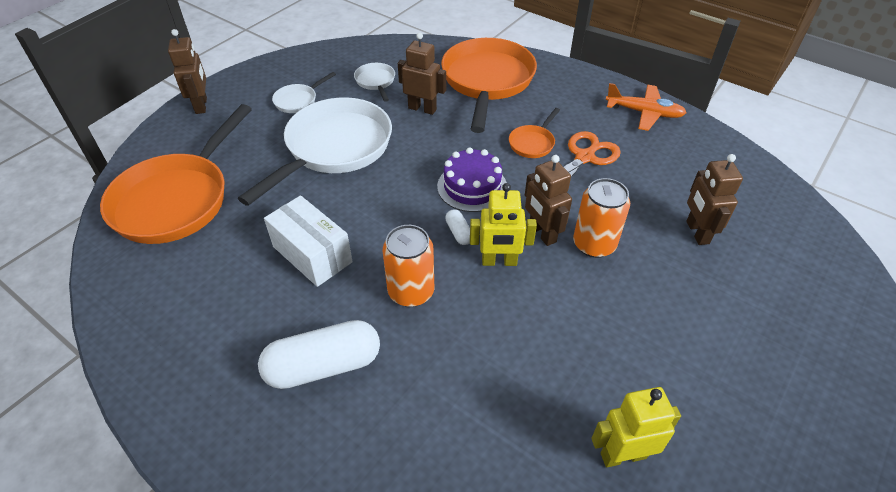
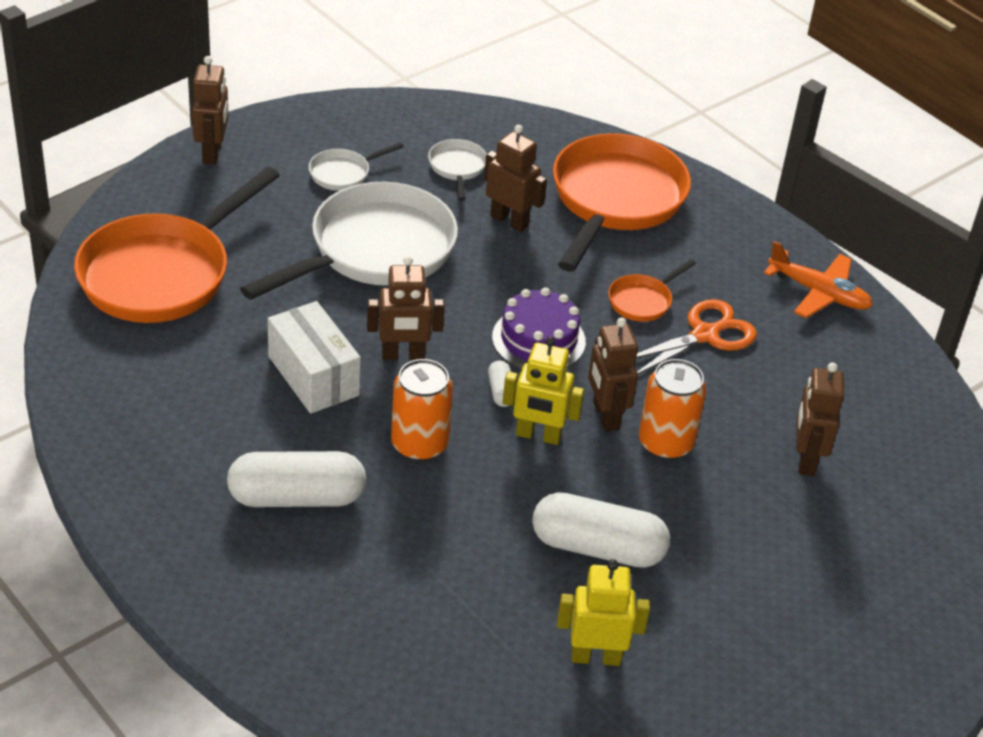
camera: 10 degrees right, 5 degrees down
none -> brown robot [367,256,445,360]
none -> white capsule [532,492,670,568]

